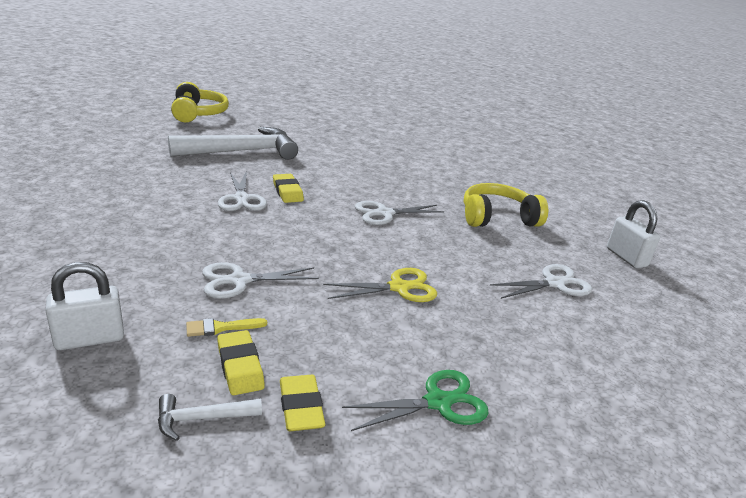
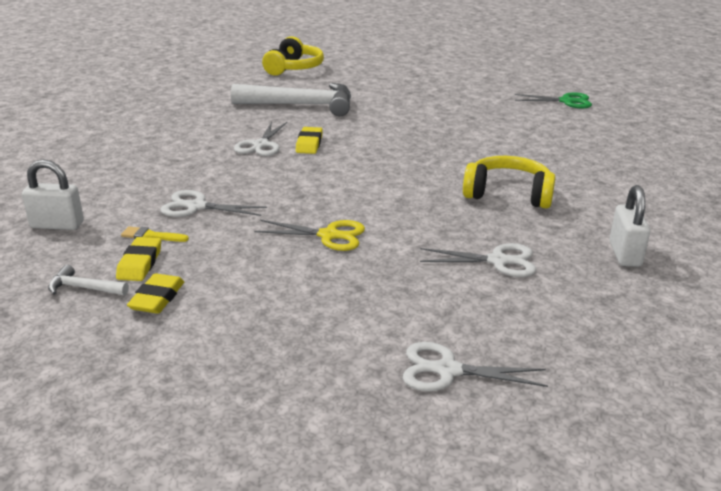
camera: 30 degrees right, 0 degrees up
green scissors [342,370,488,431] -> green scissors moved to [514,92,592,108]
white scissors [355,201,444,225] -> white scissors moved to [403,342,548,391]

